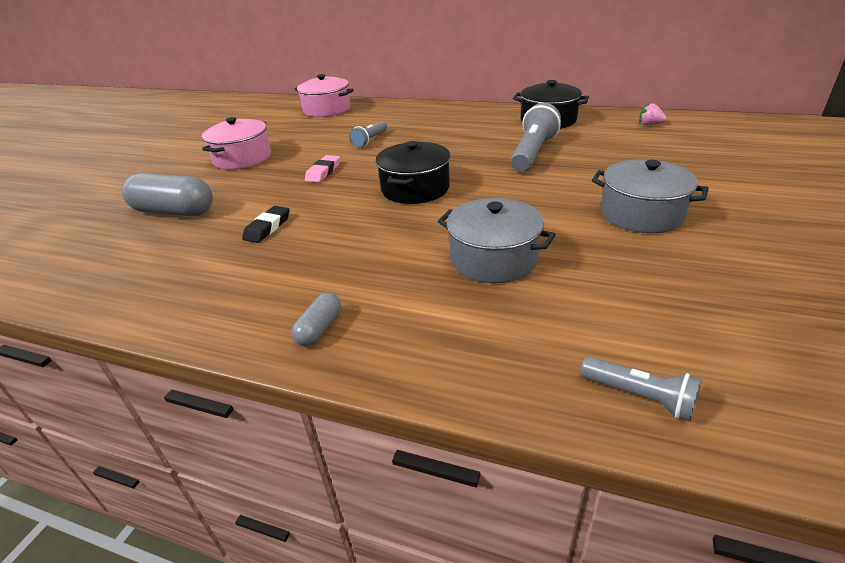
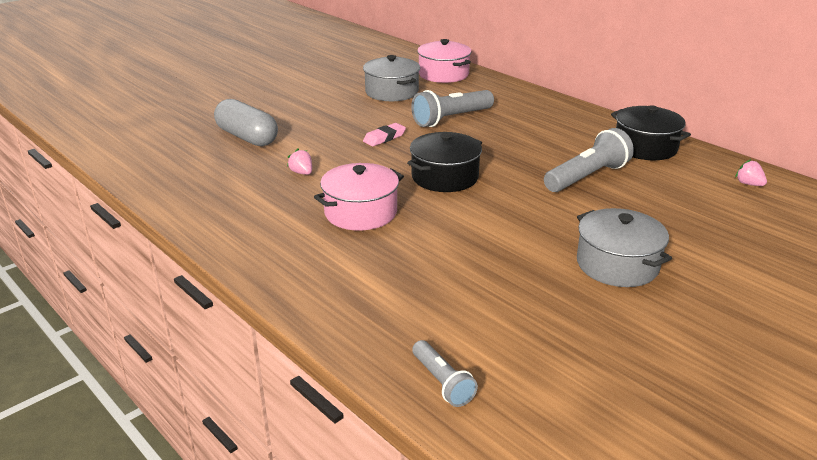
camera: 25 degrees right, 5 degrees down
pink pot [202,117,271,170] -> pink pot moved to [314,163,404,230]
black eraser [242,206,290,243] -> pink strawberry [287,149,312,175]
grey capsule [291,293,341,346] -> none
grey flashlight [349,121,387,148] -> grey flashlight [411,90,494,127], size x1.74
grey pot [438,198,556,283] -> grey pot moved to [363,55,420,101]

